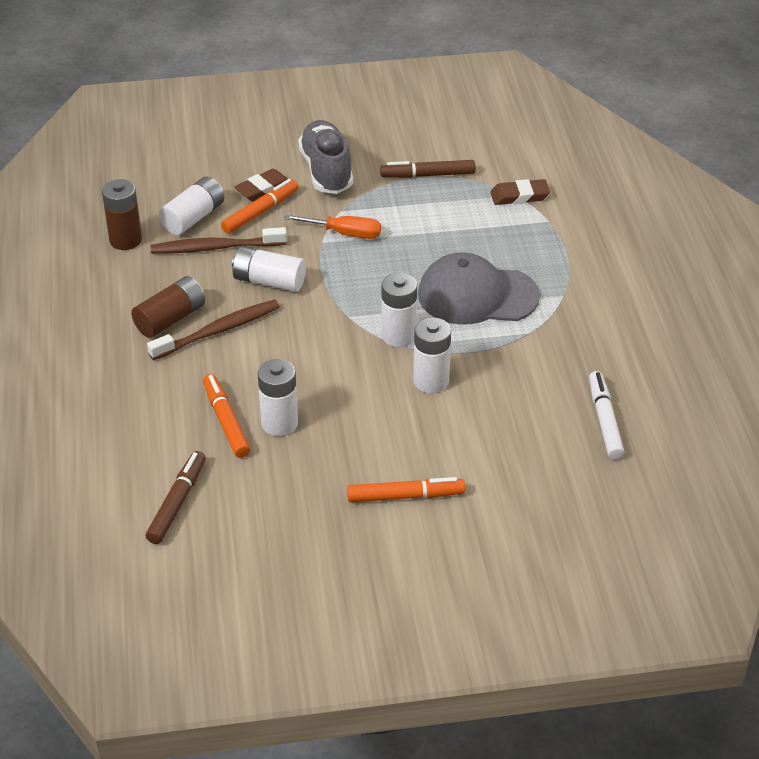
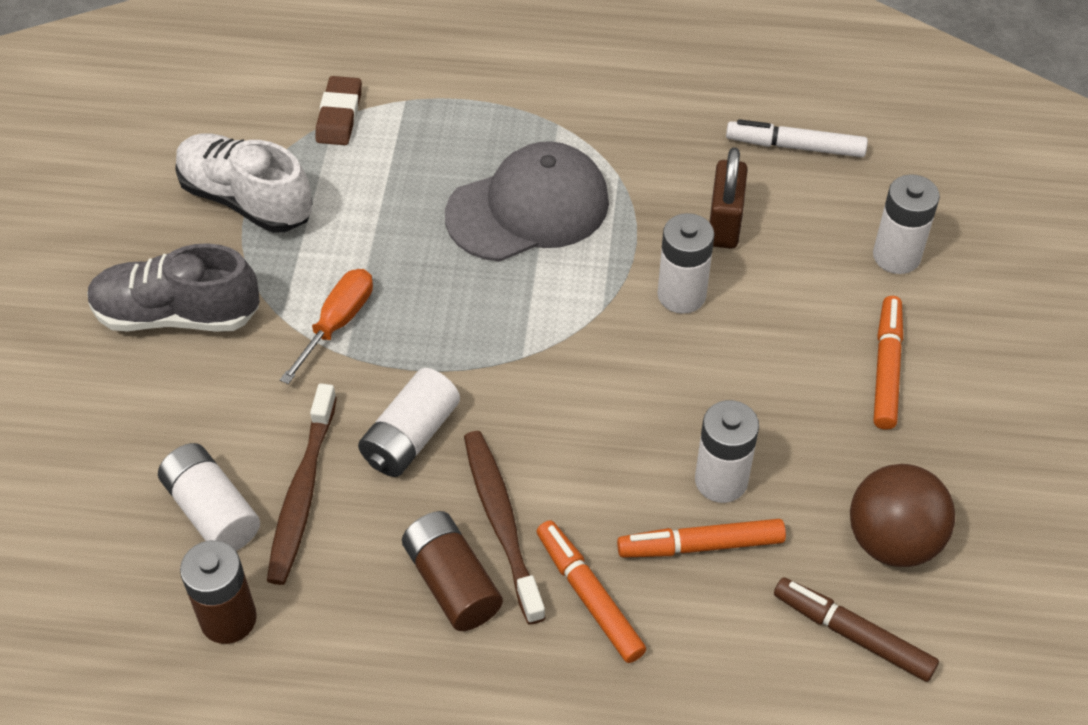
camera: 75 degrees left, 10 degrees up
orange marker [221,179,299,234] -> orange marker moved to [537,520,646,663]
brown eraser [234,169,288,201] -> none
brown marker [380,160,476,178] -> white shoe [175,134,313,233]
white battery [382,273,417,347] -> white battery moved to [873,174,940,274]
grey cap [418,252,540,325] -> grey cap turned 135 degrees counterclockwise [445,141,609,261]
none -> brown padlock [710,147,748,249]
none -> brown ball [850,464,955,567]

